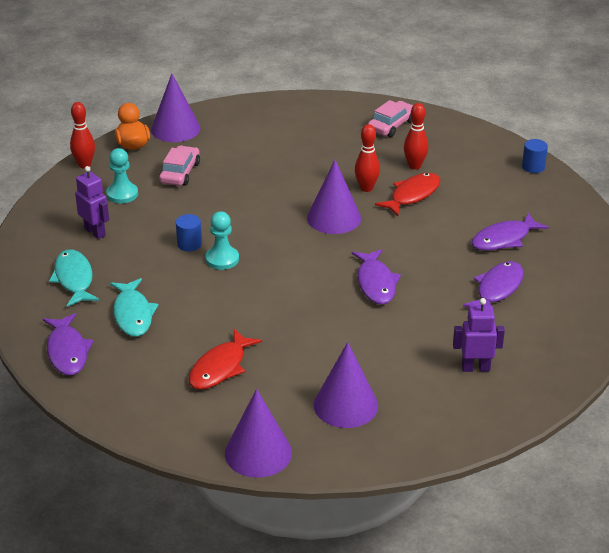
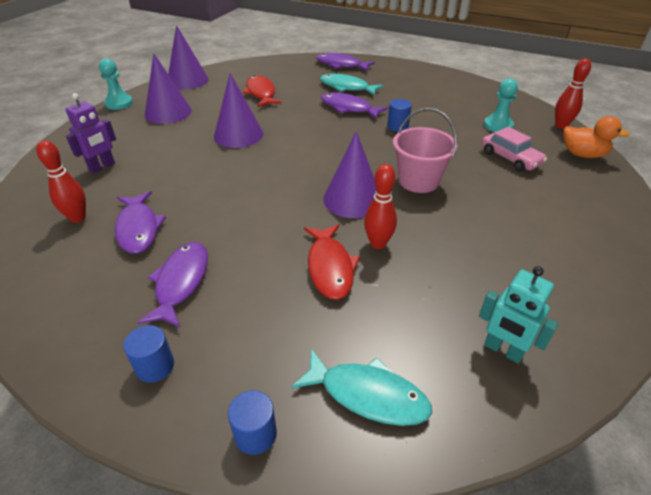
camera: 130 degrees right, 5 degrees up
turquoise fish [49,250,99,307] -> turquoise fish moved to [291,349,432,426]
purple robot [75,166,109,239] -> none
purple cone [151,74,200,142] -> purple cone moved to [214,73,263,148]
turquoise pawn [205,211,239,270] -> turquoise pawn moved to [99,58,133,110]
purple fish [352,249,401,305] -> purple fish moved to [321,92,388,119]
pink car [368,100,413,137] -> turquoise robot [479,266,558,364]
red bowling pin [404,103,428,170] -> red bowling pin moved to [36,140,86,223]
none -> blue cylinder [123,325,174,383]
none -> pink bucket [393,108,457,193]

